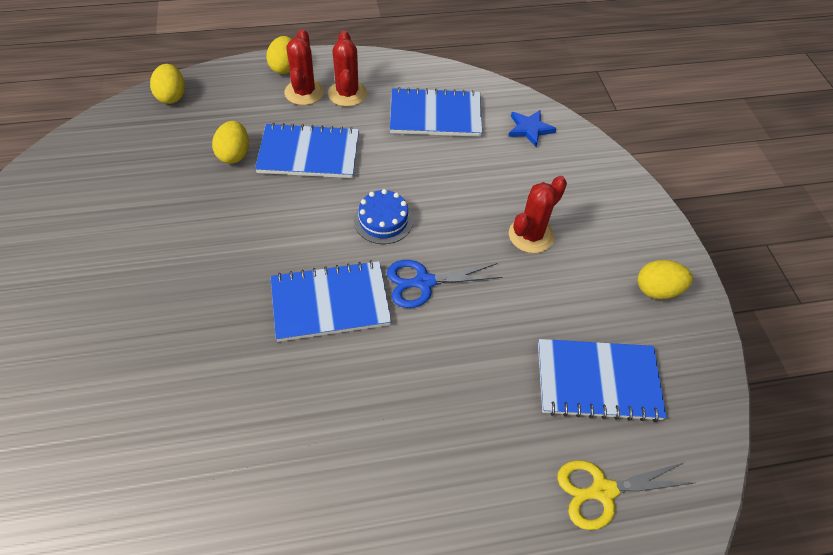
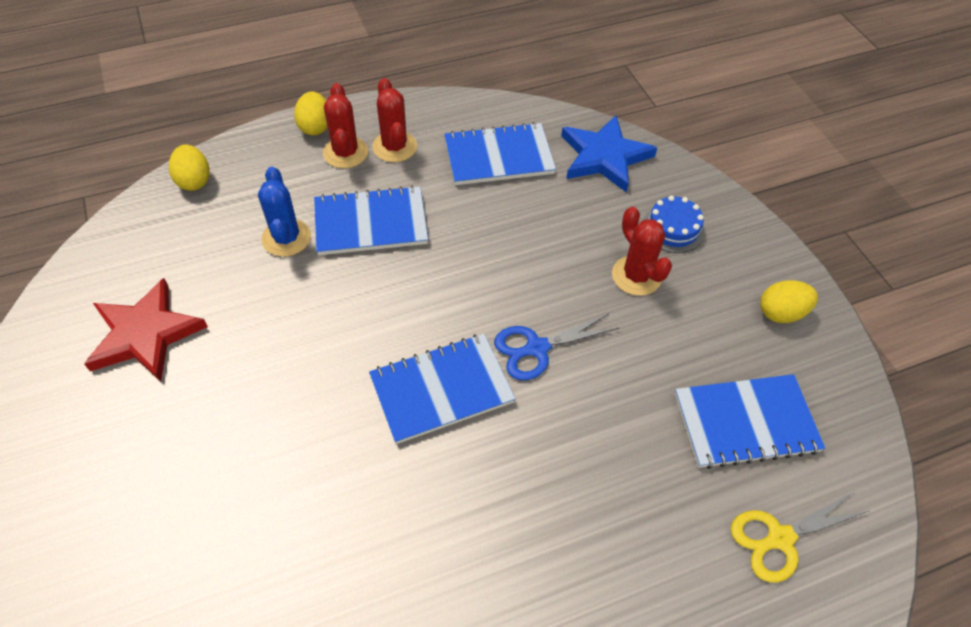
camera: 10 degrees left, 0 degrees up
yellow egg [212,121,249,164] -> blue cactus [258,167,311,257]
blue cake [354,189,413,244] -> blue cake moved to [643,195,705,253]
blue star [508,110,557,147] -> blue star [561,115,657,193], size x1.81
red cactus [509,176,567,253] -> red cactus turned 60 degrees counterclockwise [612,207,672,296]
none -> red star [84,278,208,382]

